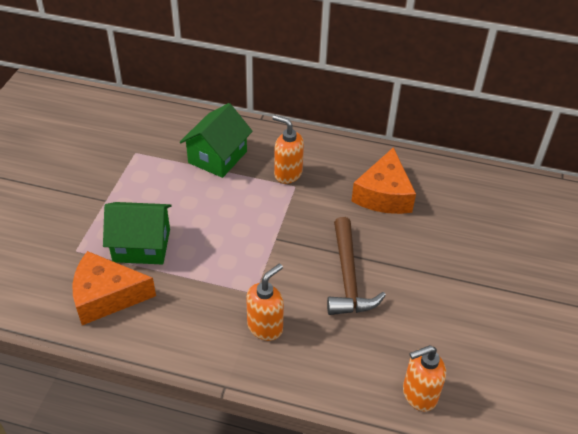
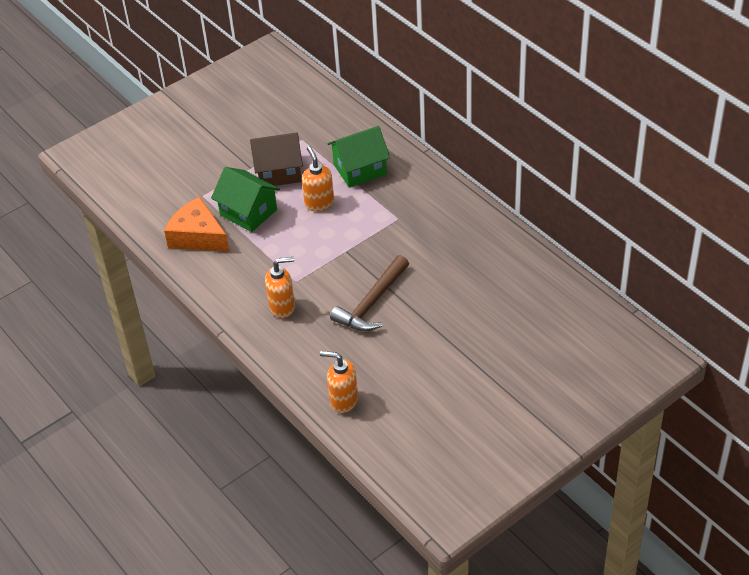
camera: 40 degrees right, 0 degrees up
orange soap dispenser [272,115,304,184] -> orange soap dispenser moved to [302,146,334,211]
orange cheese [352,147,416,214] -> none
none -> brown house [250,132,303,186]

